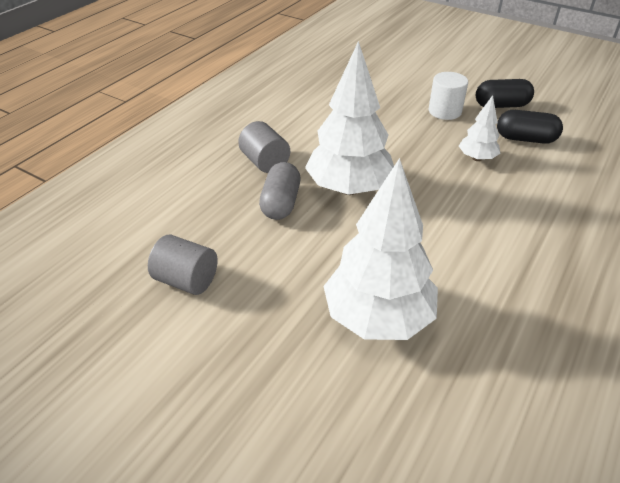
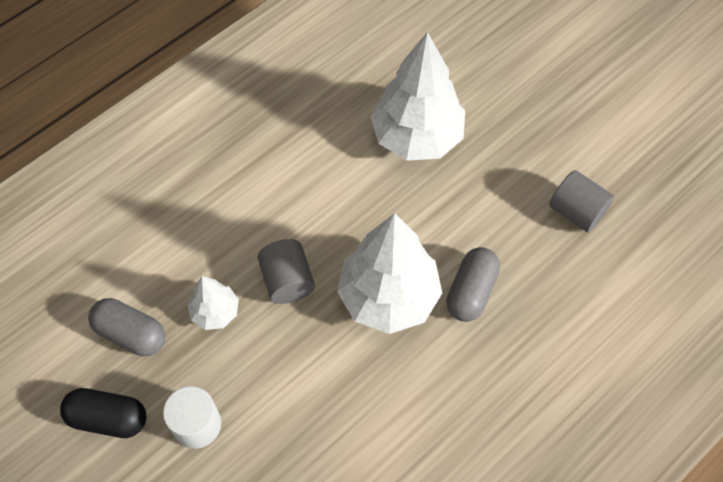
camera: 165 degrees left, 20 degrees up
grey cylinder [238,121,290,173] -> grey cylinder moved to [258,239,315,304]
black capsule [497,110,563,144] -> grey capsule [88,298,165,356]

